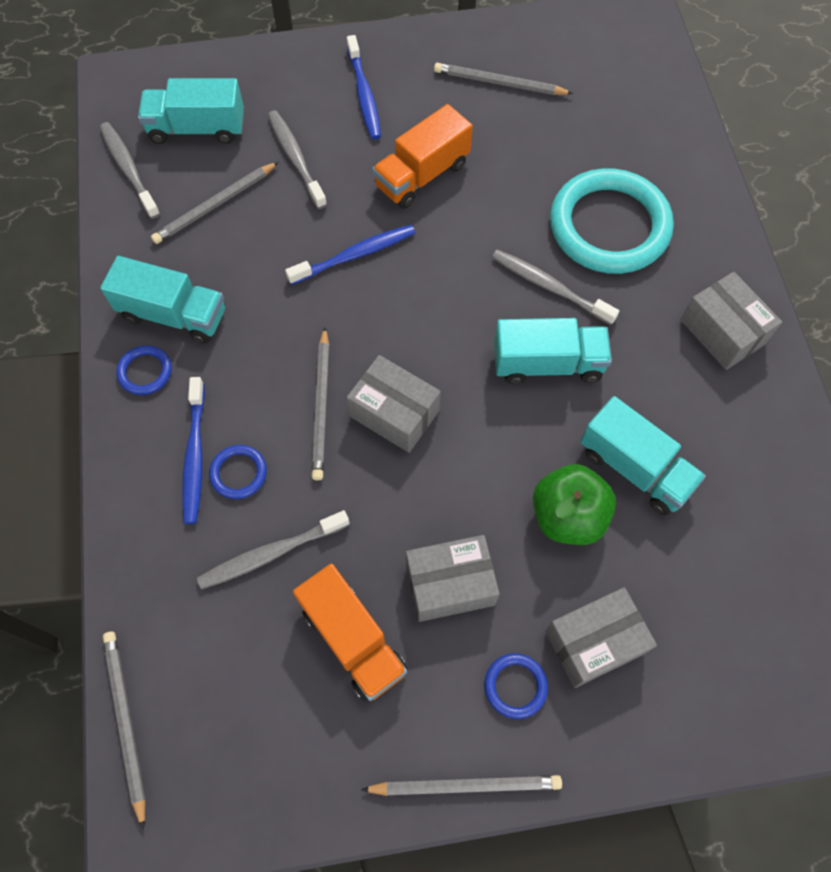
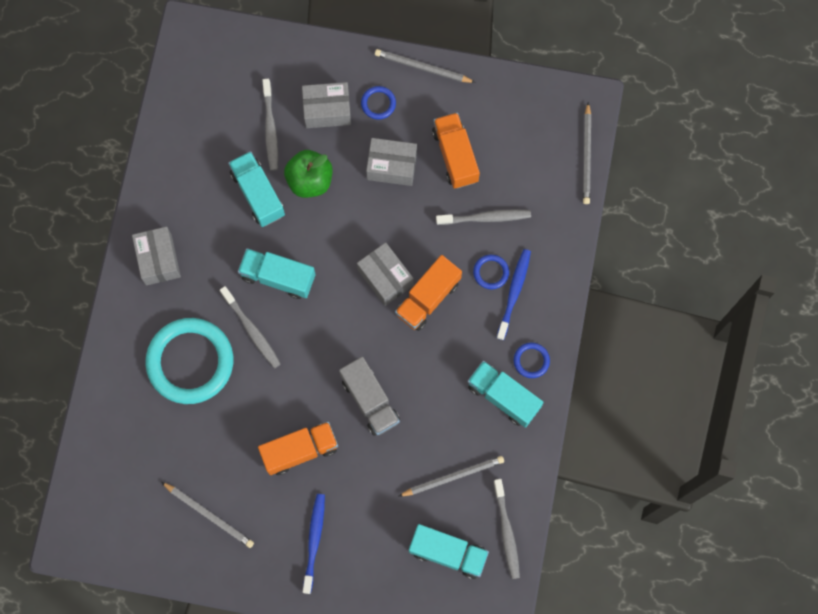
camera: 160 degrees left, 10 degrees up
grey toothbrush [268,110,327,209] -> grey toothbrush moved to [262,79,278,171]
blue toothbrush [285,225,415,285] -> grey truck [339,357,400,436]
grey pencil [312,327,329,480] -> orange truck [395,255,462,331]

